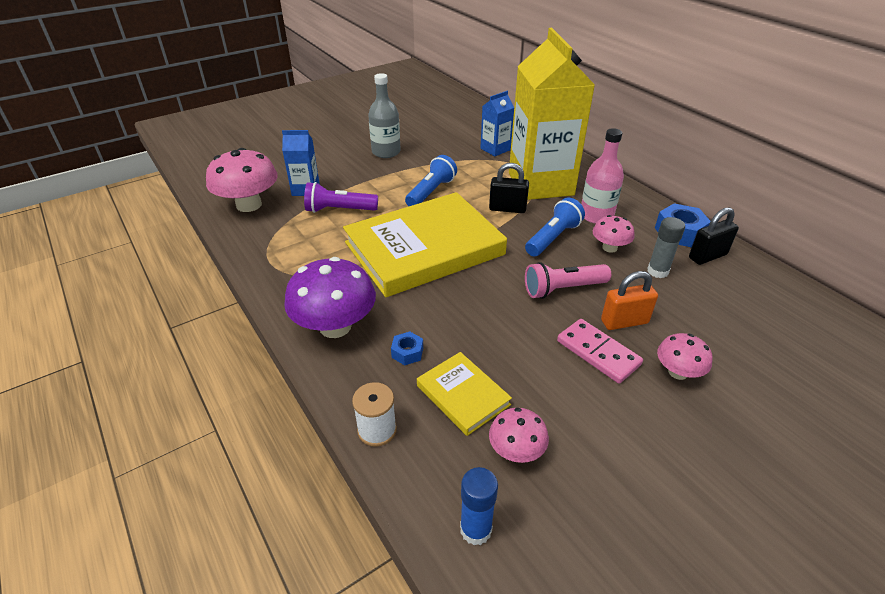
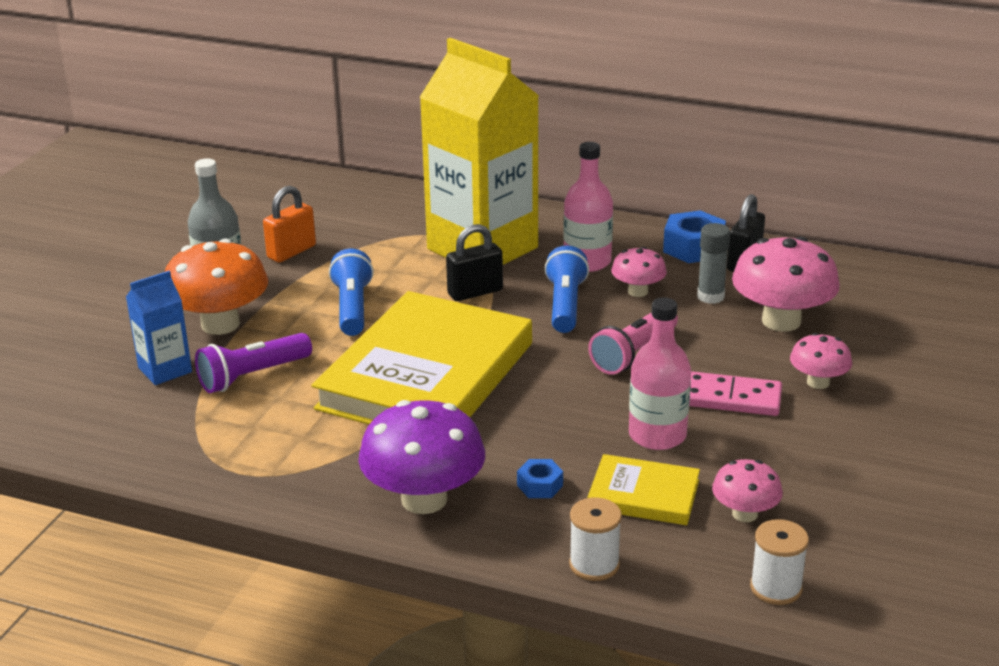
camera: 35 degrees left, 10 degrees down
pink mushroom [206,148,278,212] -> pink mushroom moved to [732,237,840,332]
blue glue stick [460,467,498,545] -> white spool [750,519,809,605]
blue carton [480,91,514,156] -> none
orange padlock [601,271,658,330] -> orange padlock moved to [263,186,316,263]
none -> orange mushroom [165,239,268,335]
none -> pink bottle [629,297,691,450]

